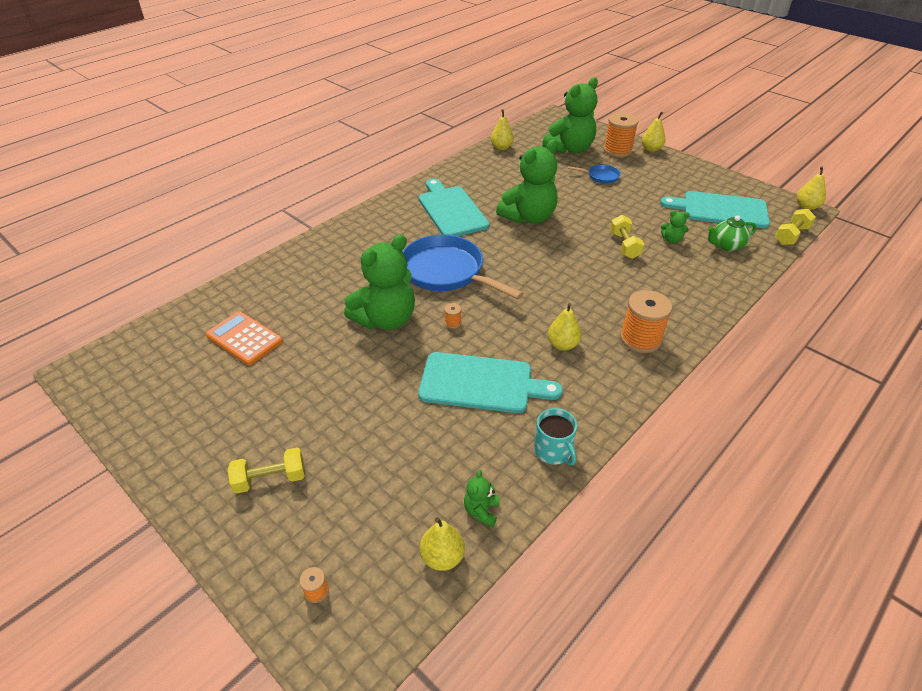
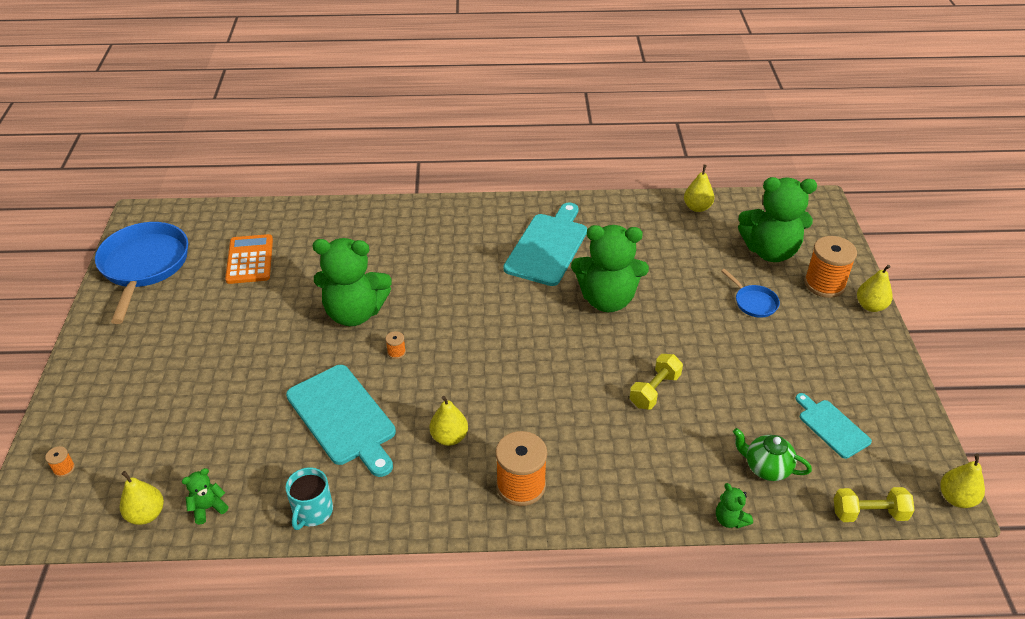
camera: 45 degrees right, 0 degrees up
yellow dumbbell [228,448,305,494] -> none
blue pan [403,234,524,299] -> blue pan moved to [95,222,188,324]
turquoise cutting board [660,191,770,228] -> turquoise cutting board [795,393,872,459], size x0.56
green teddy bear [661,211,690,244] -> green teddy bear moved to [716,483,753,528]

